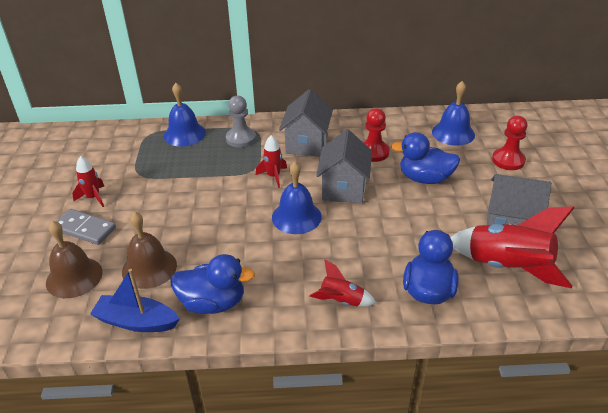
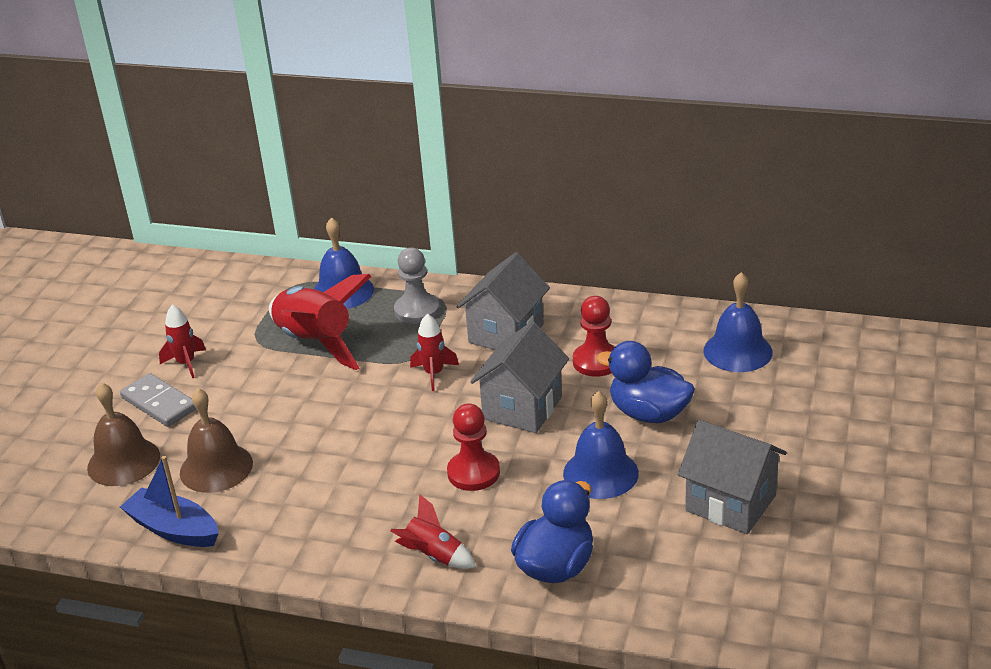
camera: 20 degrees right, 5 degrees down
blue duck [170,254,255,314] -> none
blue bell [272,161,322,234] -> blue bell moved to [563,391,639,499]
red rocket [450,206,574,288] -> red rocket moved to [269,274,372,370]
red pawn [492,116,527,170] -> red pawn moved to [447,403,500,491]

